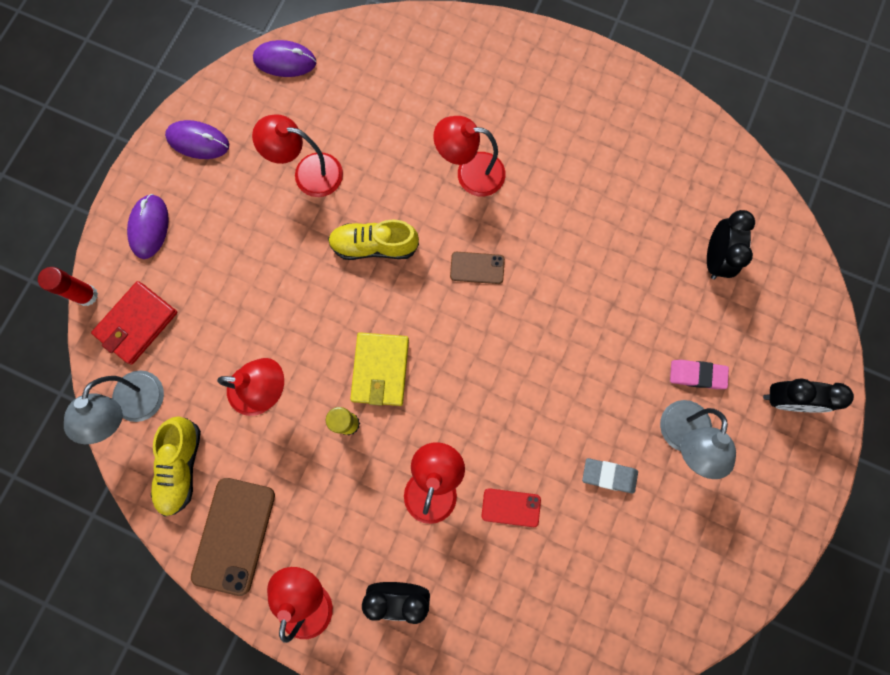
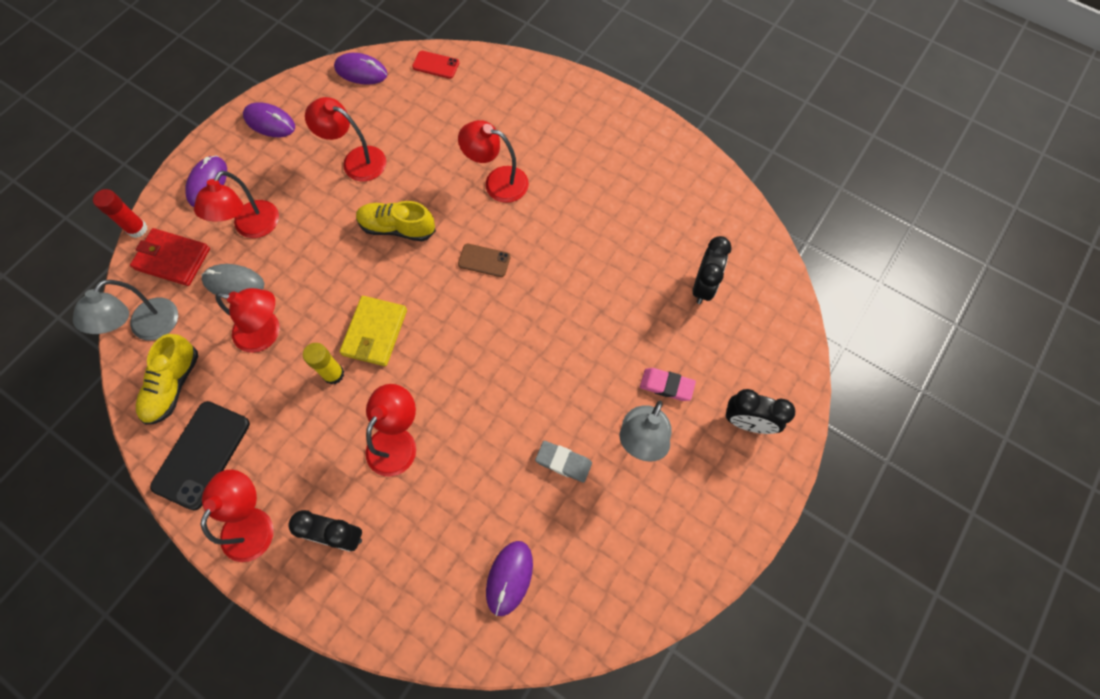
camera: 10 degrees right, 10 degrees down
red wallet [91,281,178,364] -> red wallet turned 60 degrees clockwise [130,228,210,286]
brown phone [191,478,275,596] -> black phone [150,401,250,510]
red phone [481,488,541,527] -> red phone moved to [412,51,459,79]
none -> red lamp [194,171,279,238]
none -> grey mouse [201,264,264,295]
none -> purple mouse [486,541,533,616]

